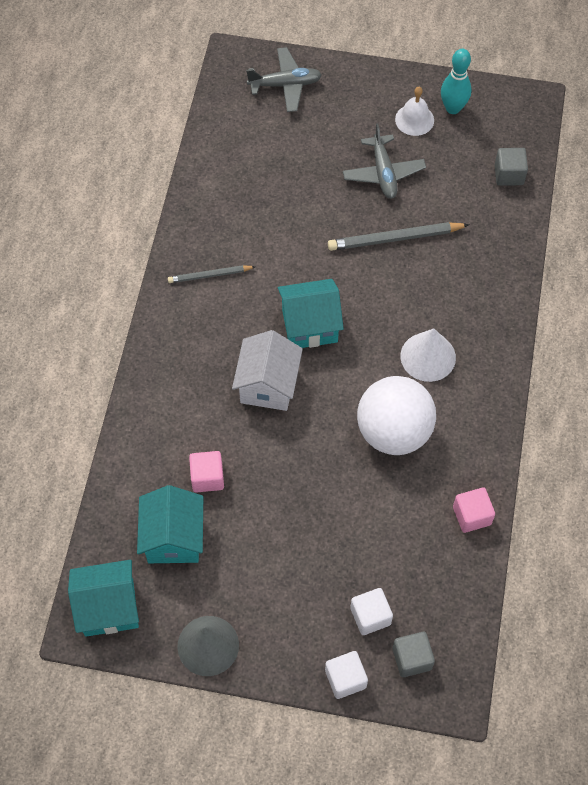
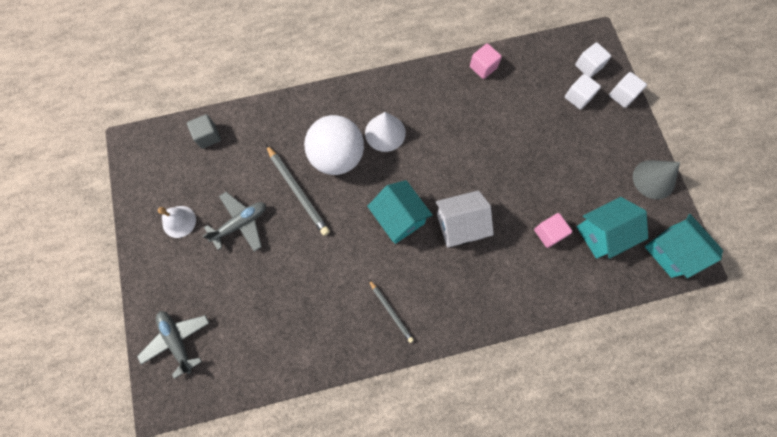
camera: 115 degrees left, 10 degrees up
white ball [357,376,436,455] -> white ball moved to [304,115,364,175]
grey cube [393,632,435,677] -> white cube [575,42,611,78]
turquoise bowling pin [441,49,472,114] -> none

